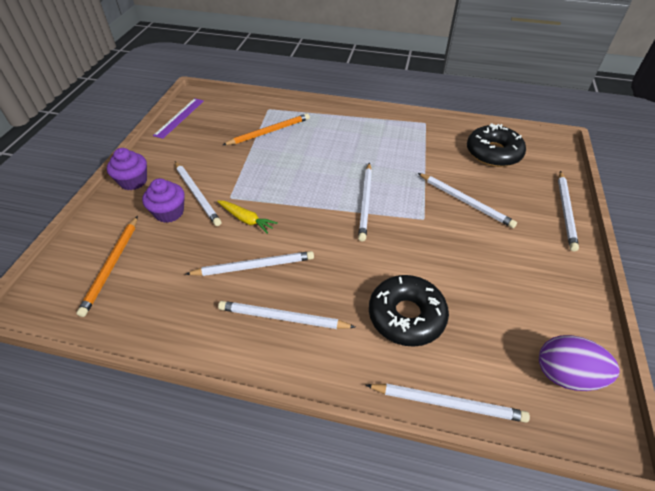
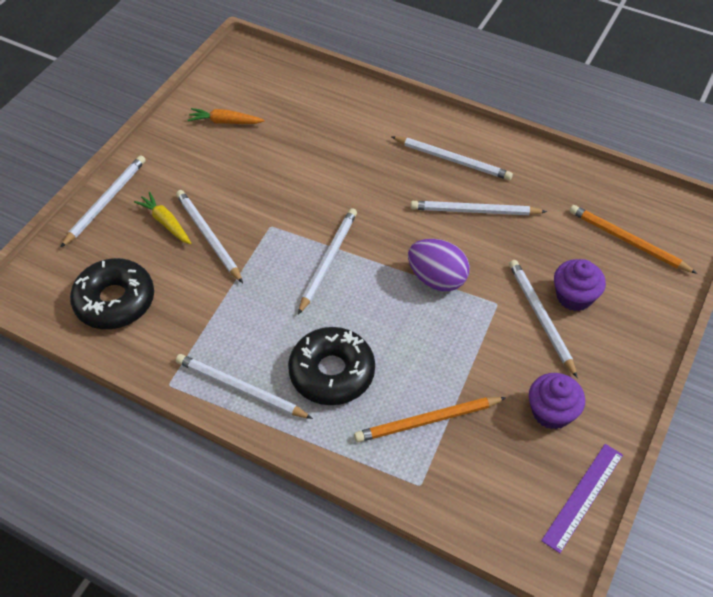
camera: 165 degrees left, 5 degrees up
orange pencil [76,216,138,317] -> orange pencil turned 75 degrees counterclockwise [569,205,697,274]
purple cupcake [107,148,147,190] -> purple cupcake moved to [529,373,585,429]
yellow carrot [217,200,278,234] -> yellow carrot moved to [134,192,191,244]
white pencil [366,384,530,423] -> white pencil moved to [176,354,313,419]
black donut [369,275,449,347] -> black donut moved to [288,327,375,405]
purple egg [539,335,620,391] -> purple egg moved to [408,239,470,292]
none -> orange carrot [188,108,265,124]

